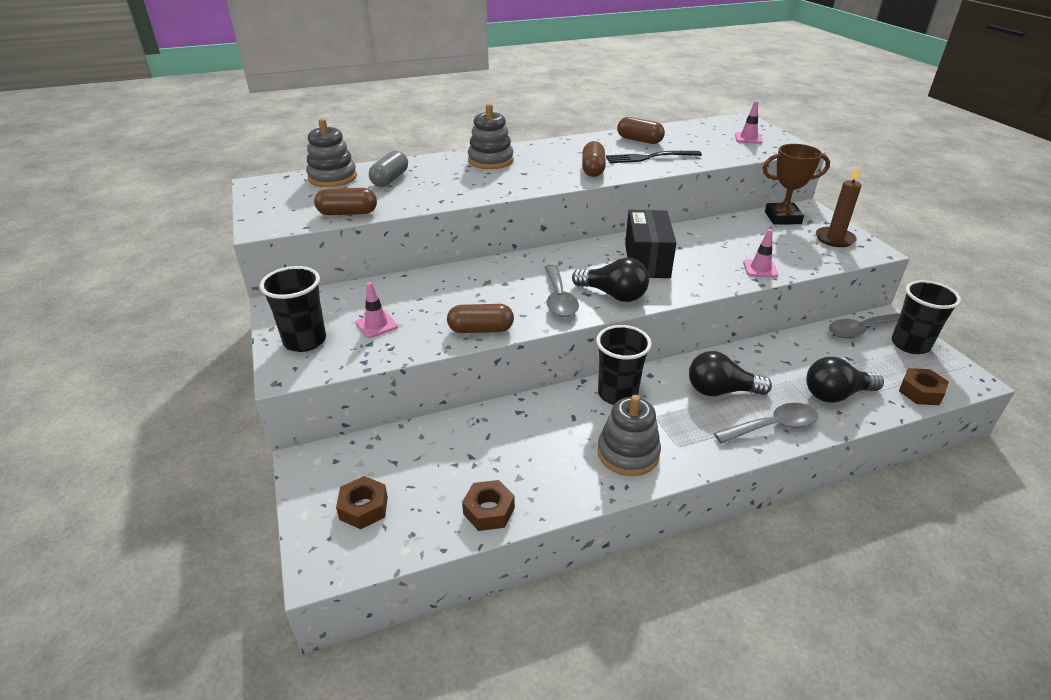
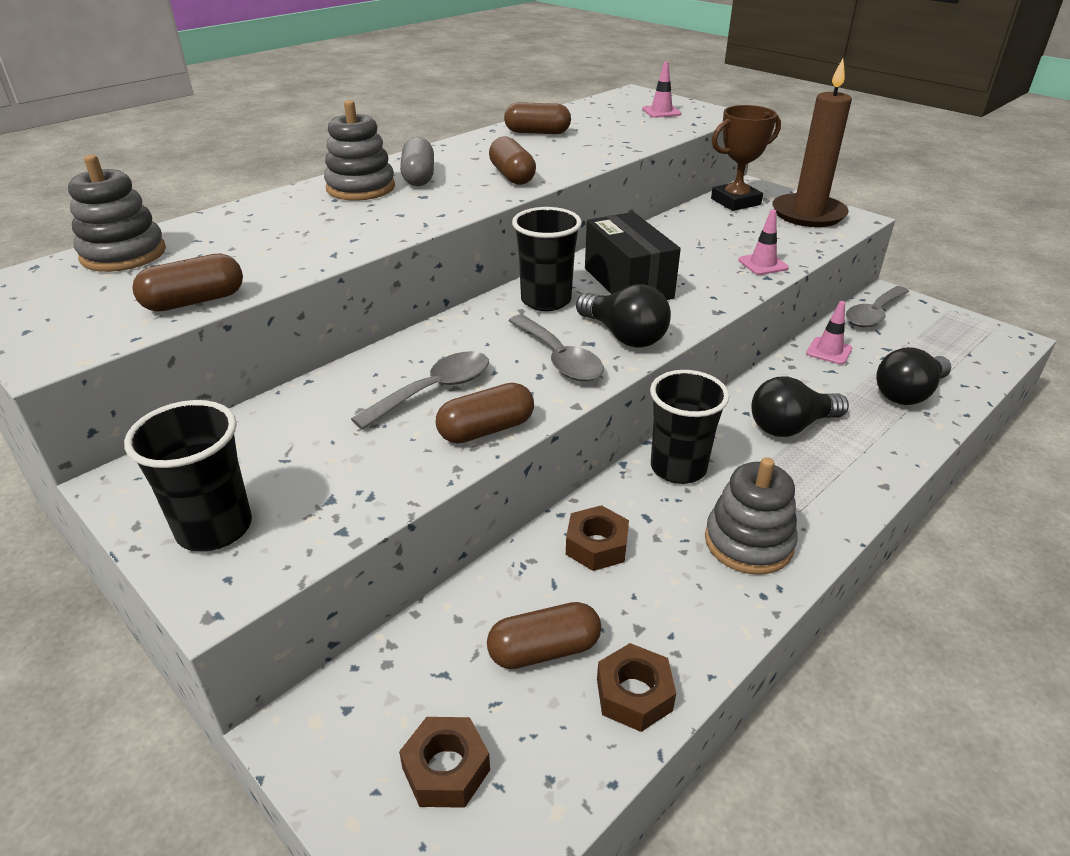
camera: 25 degrees left, 0 degrees up
pink traffic cone [355,282,398,338] -> pink traffic cone moved to [806,301,852,365]
grey capsule [369,151,408,187] -> grey capsule moved to [400,137,434,186]
black light bulb [572,258,649,302] -> black light bulb turned 45 degrees clockwise [576,284,671,348]
black fork [606,151,702,163] -> none
grey spoon [714,403,818,444] -> grey spoon moved to [351,351,489,430]
brown candle [816,167,861,247] -> brown candle [772,59,852,227], size x1.55
black cup [892,280,961,354] -> black cup moved to [512,207,582,311]
brown nut [899,368,949,405] -> brown nut moved to [566,505,629,571]
none -> brown capsule [487,602,601,669]

